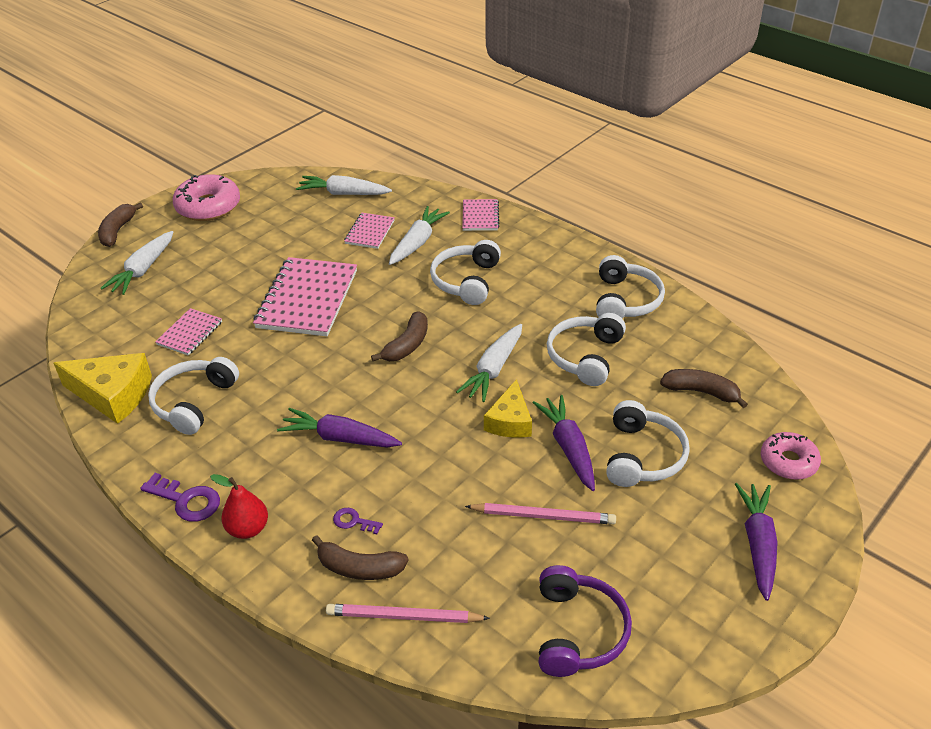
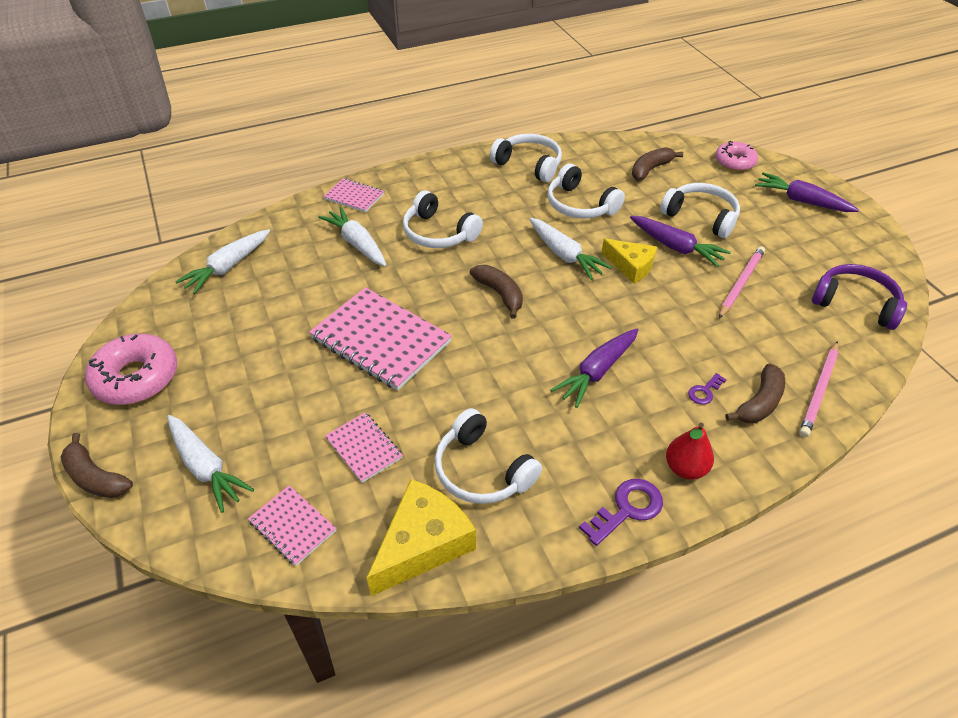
camera: 65 degrees left, 5 degrees up
pink notebook [344,213,395,249] -> pink notebook moved to [248,485,336,566]
purple carrot [533,395,595,491] -> purple carrot turned 150 degrees counterclockwise [630,216,731,267]

